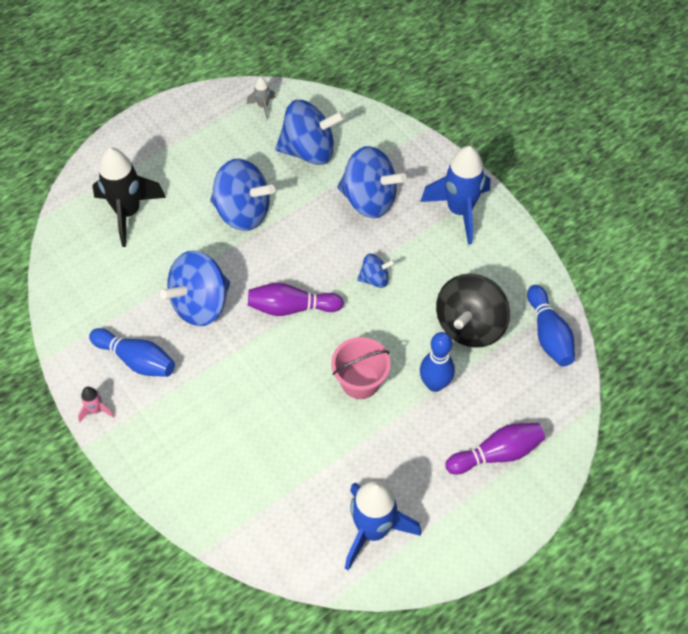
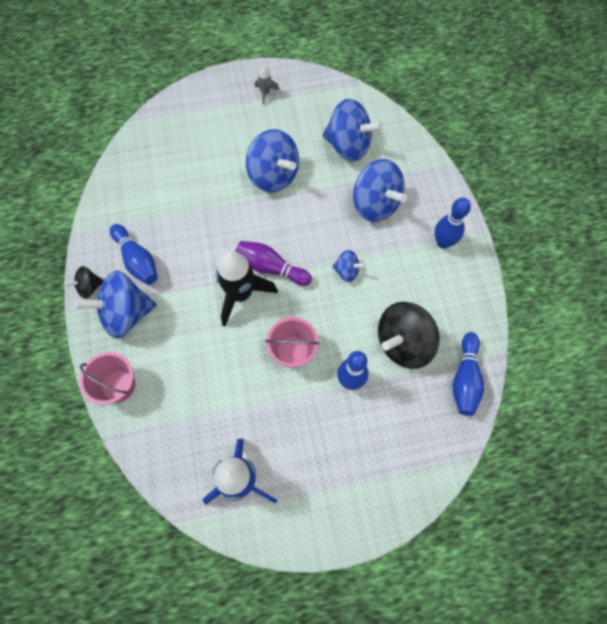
camera: 25 degrees right, 10 degrees up
pink rocket [78,387,115,422] -> black spinning top [64,266,104,299]
black rocket [92,148,166,247] -> black rocket moved to [216,251,278,327]
blue spinning top [160,250,230,326] -> blue spinning top moved to [74,271,157,338]
grey rocket [247,77,276,119] -> grey rocket moved to [255,67,279,105]
blue rocket [420,146,490,245] -> blue bowling pin [435,198,471,249]
purple bowling pin [445,423,545,474] -> none
none -> pink bucket [79,352,135,405]

